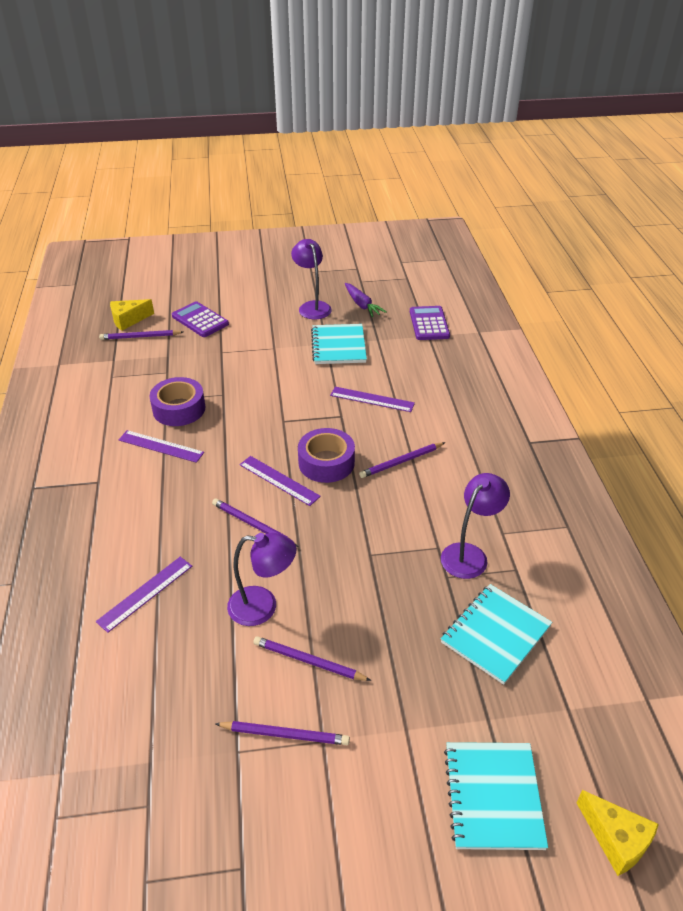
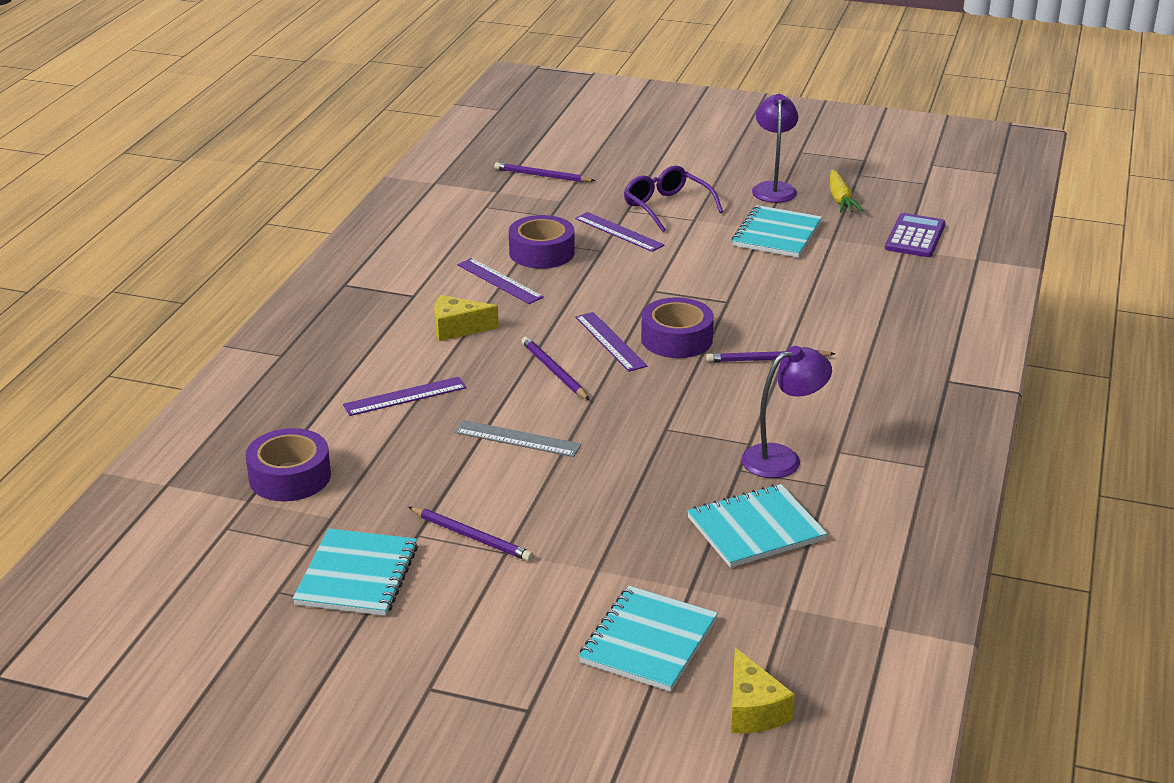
camera: 25 degrees right, 10 degrees down
yellow cheese [110,299,154,331] -> yellow cheese moved to [434,295,499,341]
purple calculator [172,301,229,337] -> none
purple lamp [227,533,296,626] -> grey ruler [455,420,582,457]
purple pencil [253,636,371,681] -> none
purple ruler [330,387,415,412] -> purple ruler moved to [575,212,665,252]
purple carrot [345,283,386,317] -> yellow carrot [830,170,864,212]
none -> purple tape [246,428,331,501]
none -> turquoise notebook [293,529,418,616]
none -> purple glasses [624,165,723,232]

